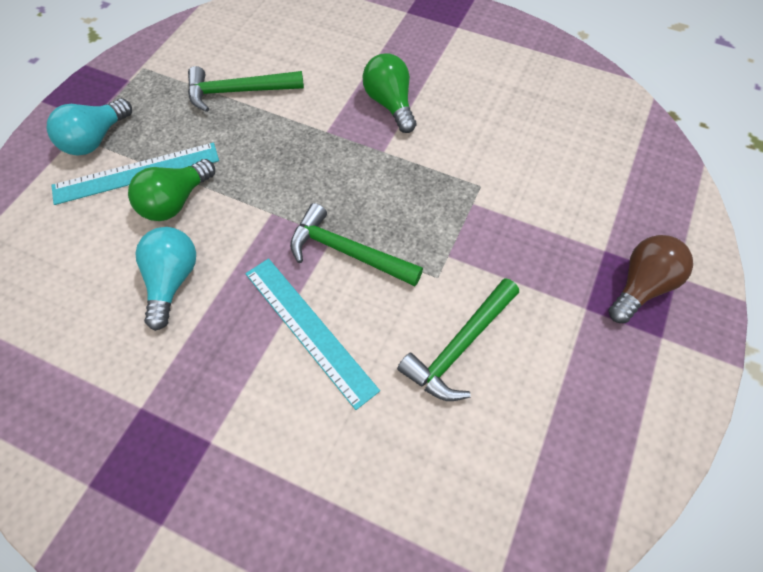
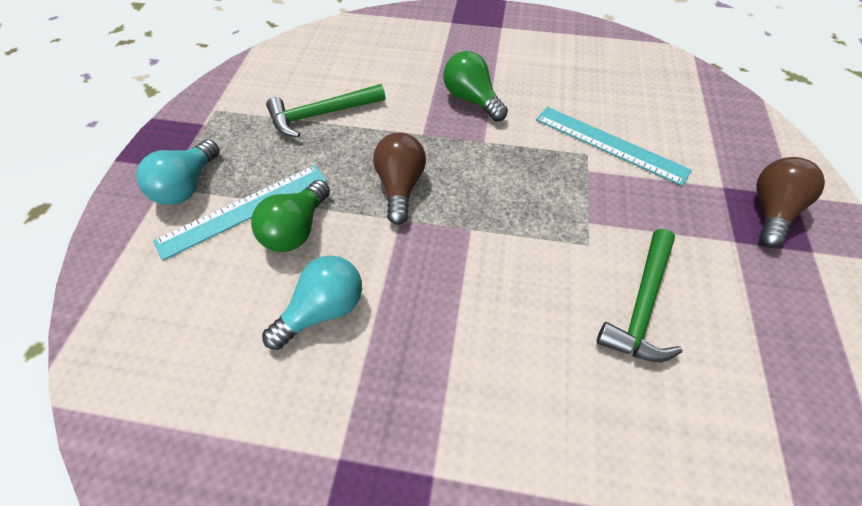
camera: 15 degrees left, 5 degrees down
turquoise light bulb [135,227,196,331] -> turquoise light bulb turned 60 degrees clockwise [262,255,362,350]
turquoise ruler [245,258,380,410] -> turquoise ruler moved to [536,107,692,186]
green hammer [290,203,423,286] -> none
none -> brown light bulb [373,132,426,225]

